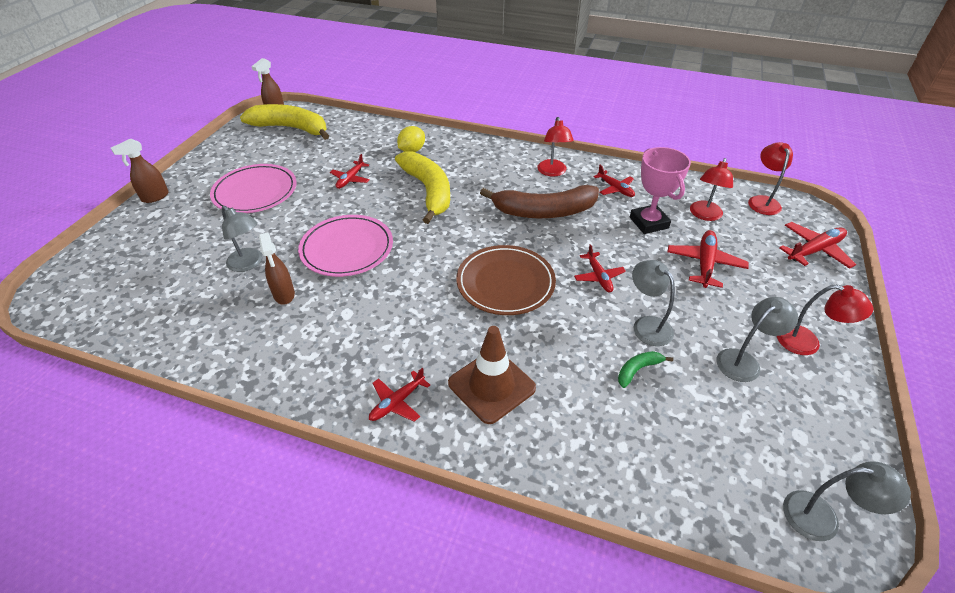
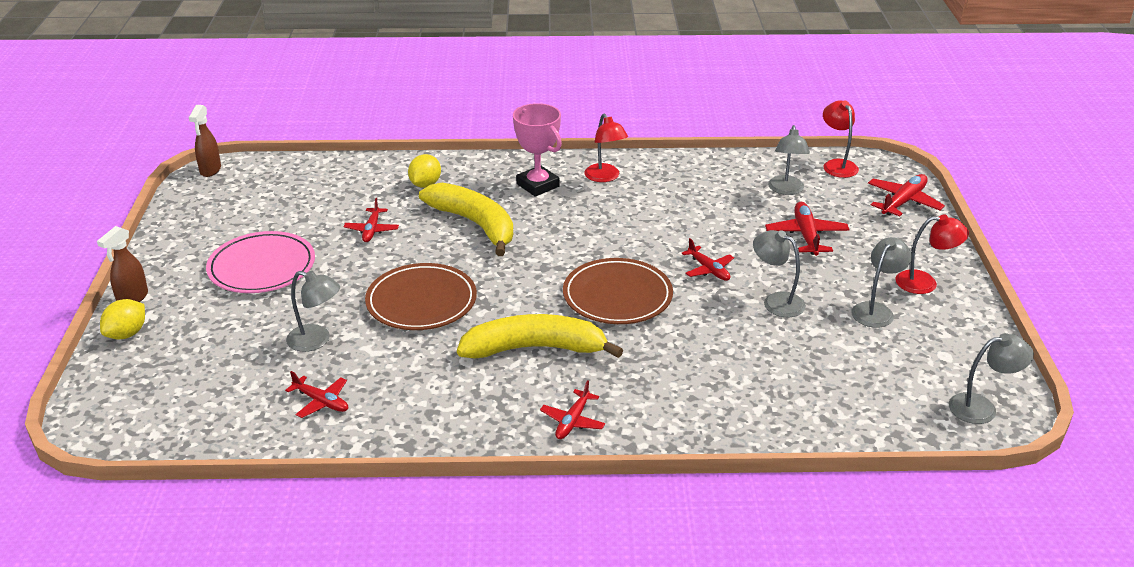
camera: 20 degrees left, 10 degrees down
yellow banana [240,104,329,140] -> yellow banana moved to [457,314,623,359]
brown spray bottle [259,233,295,305] -> none
pink plate [298,215,393,277] -> brown plate [365,263,477,330]
brown traffic cone [448,326,536,424] -> none
brown banana [480,185,599,219] -> none
red plane [593,165,635,197] -> red plane moved to [285,371,348,418]
green banana [618,351,673,388] -> none
pink trophy [630,147,691,234] -> pink trophy moved to [513,103,562,197]
red lamp [690,158,733,221] -> grey lamp [768,125,810,195]
none -> yellow lemon [100,299,145,339]

